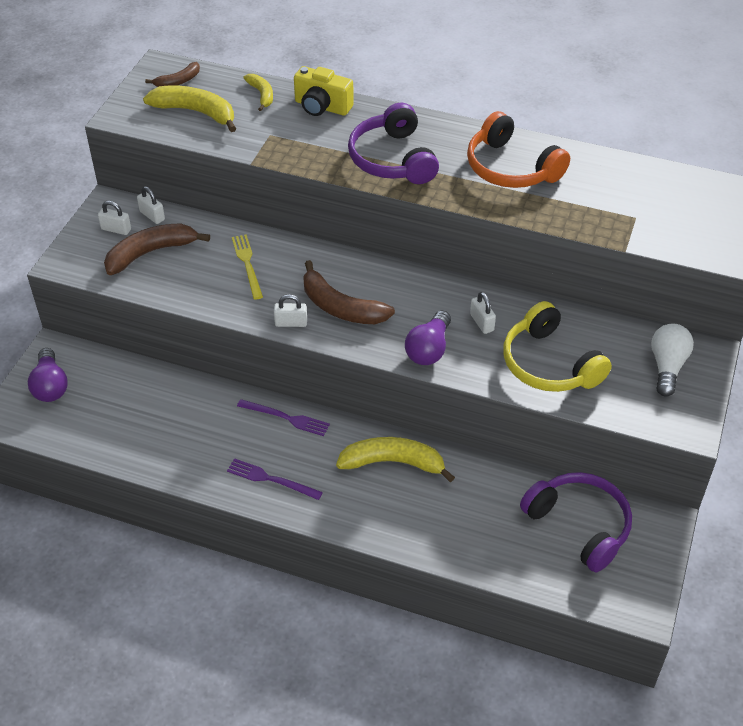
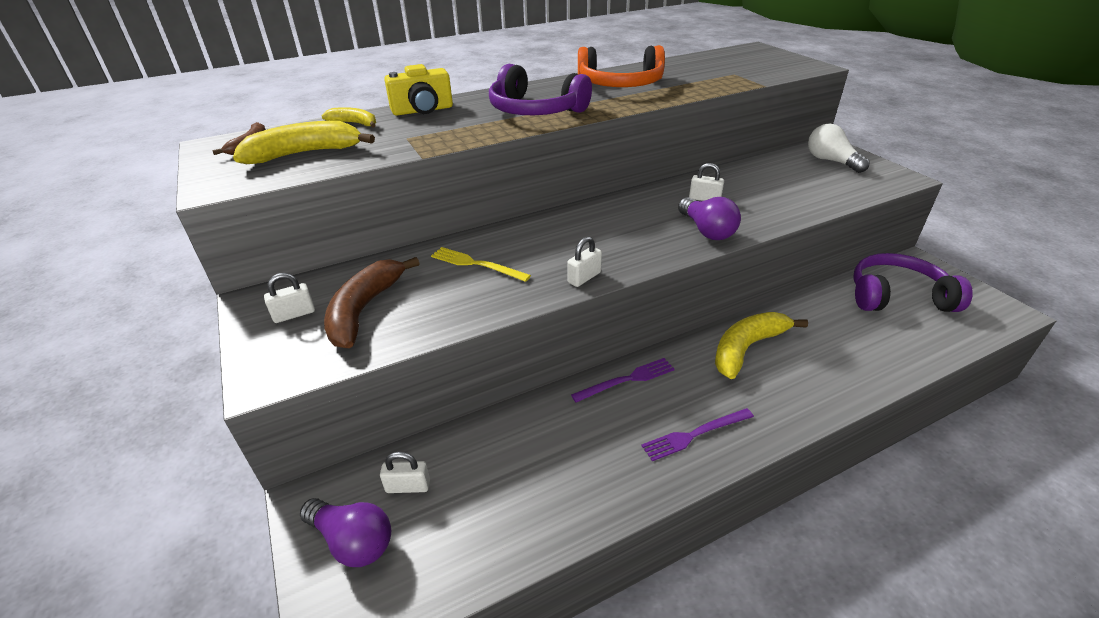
camera: 45 degrees left, 10 degrees down
white padlock [137,186,165,224] -> white padlock moved to [380,452,430,493]
brown banana [303,260,395,324] -> none
yellow headphones [503,301,612,392] -> none

